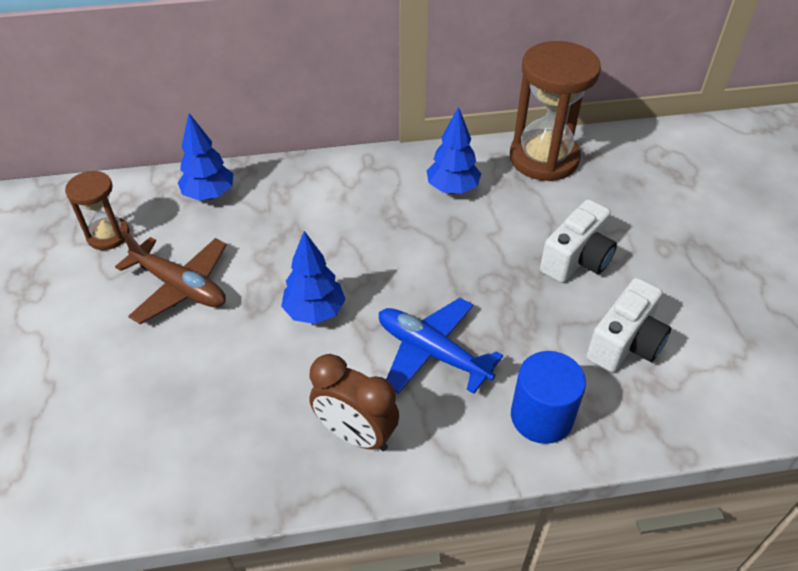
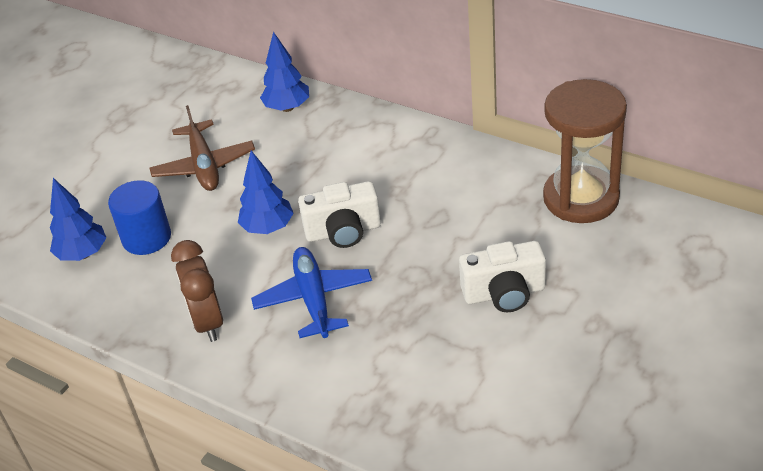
camera: 45 degrees right, 5 degrees down
brown hourglass [65,171,130,250] -> none
blue tree [426,106,481,194] -> blue tree moved to [50,178,107,261]
blue cylinder [511,351,586,444] -> blue cylinder moved to [108,180,171,255]
white camera [586,278,671,373] -> white camera moved to [298,181,381,248]

